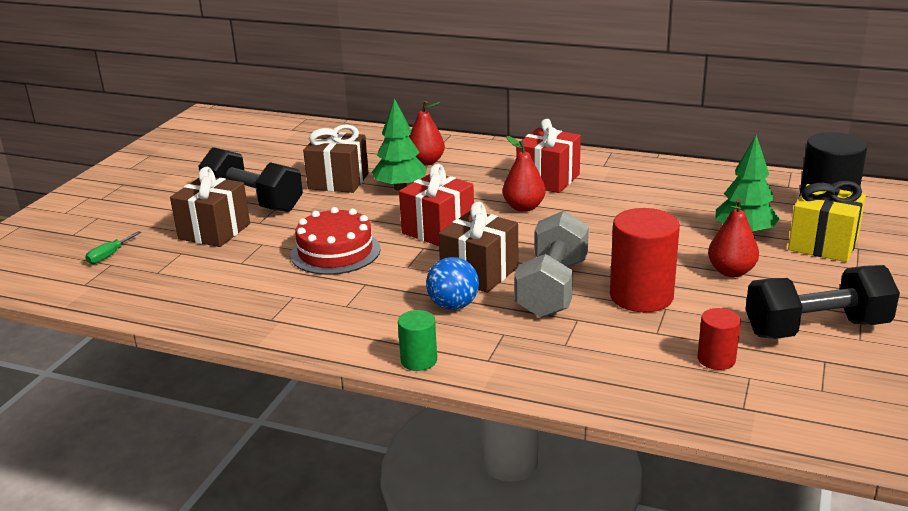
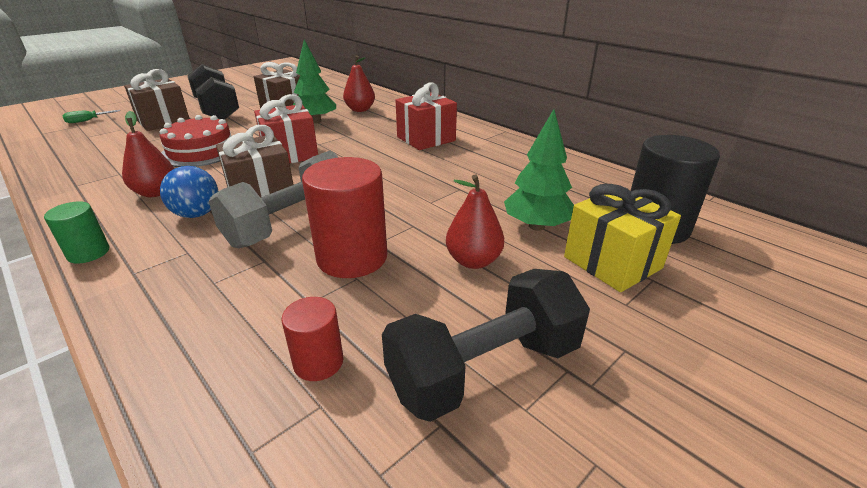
camera: 25 degrees right, 5 degrees up
red pear [502,136,546,212] -> red pear moved to [122,111,174,197]
black dumbbell [745,265,900,339] -> black dumbbell turned 45 degrees counterclockwise [382,269,590,422]

